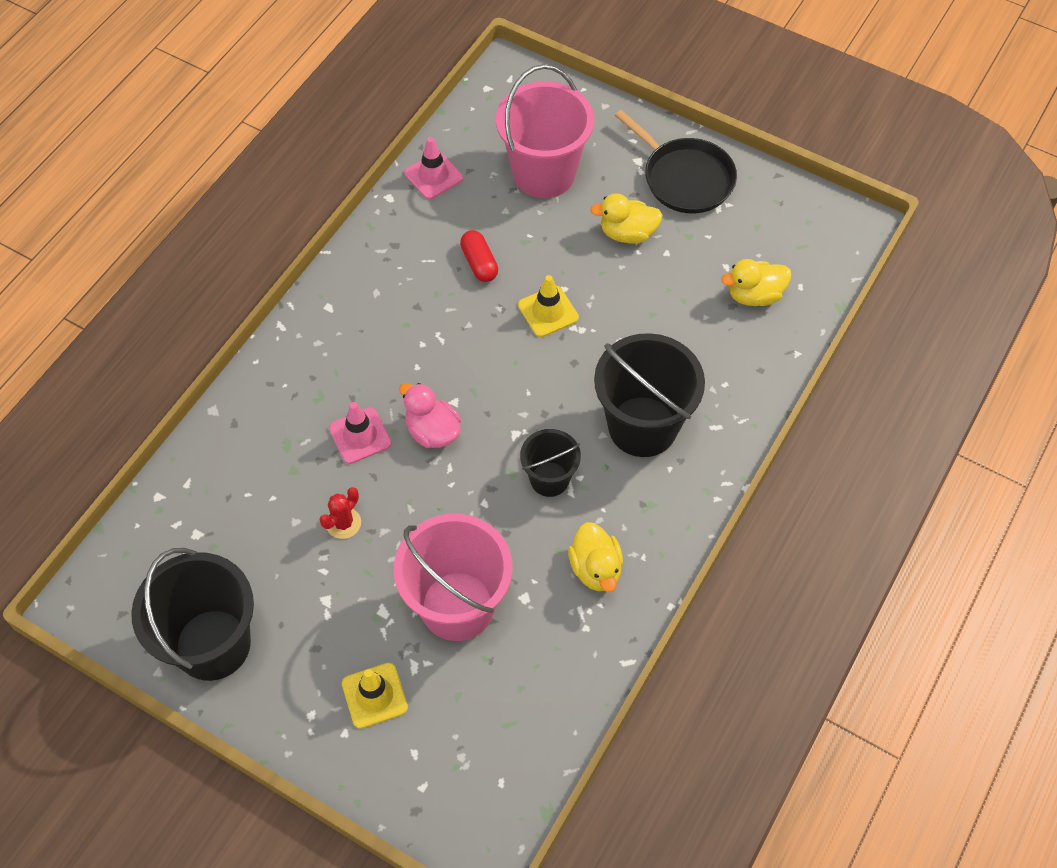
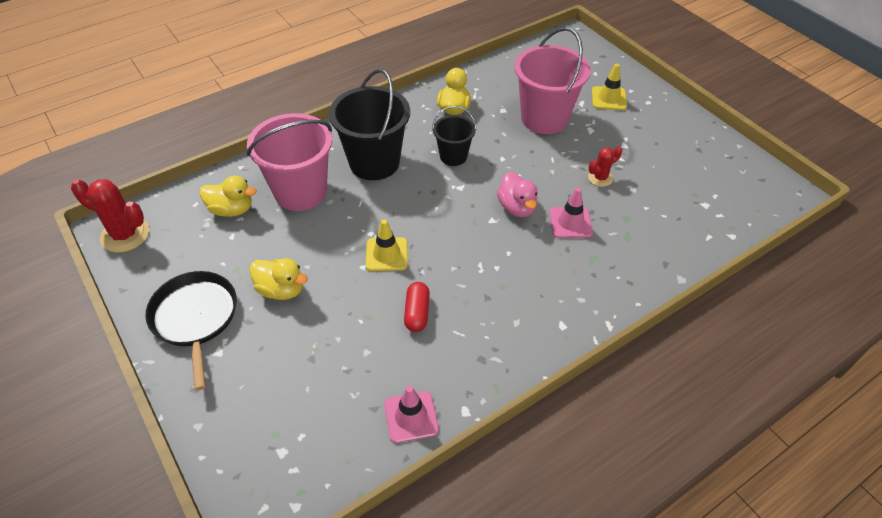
camera: 155 degrees left, 10 degrees down
black bucket [131,548,254,681] -> none
pink bucket [496,64,594,198] -> pink bucket moved to [247,113,333,211]
none -> red cactus [71,179,149,253]

